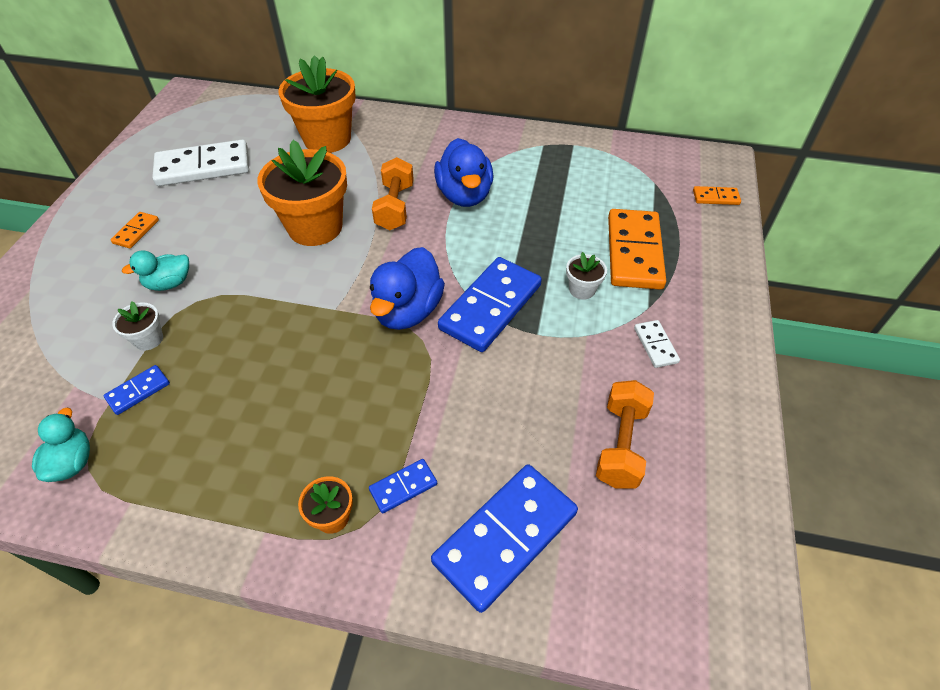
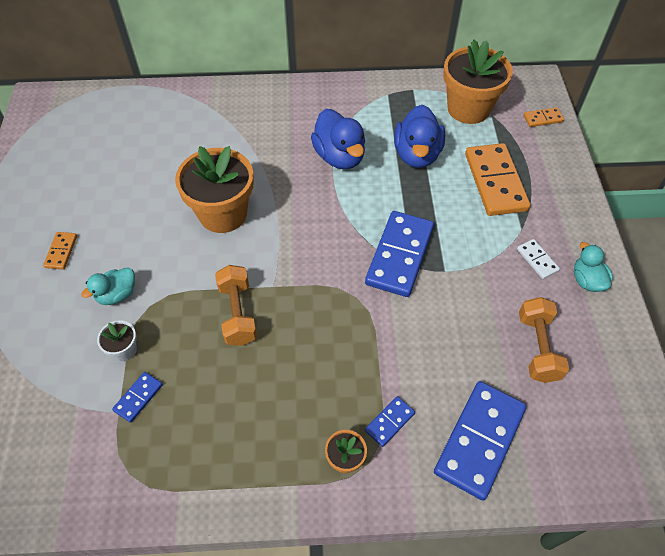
camera: 15 degrees left, 5 degrees up
turquoise duck [32,408,90,482] -> turquoise duck moved to [574,242,613,292]
white domino [152,139,249,186] -> none
orange flower pot [278,55,356,153] -> orange flower pot moved to [443,40,513,124]
blue duck [370,247,445,330] -> blue duck moved to [394,105,445,168]
orange dumbbell [372,157,414,230] -> orange dumbbell moved to [215,265,257,346]
white flower pot [566,252,607,300] -> none

